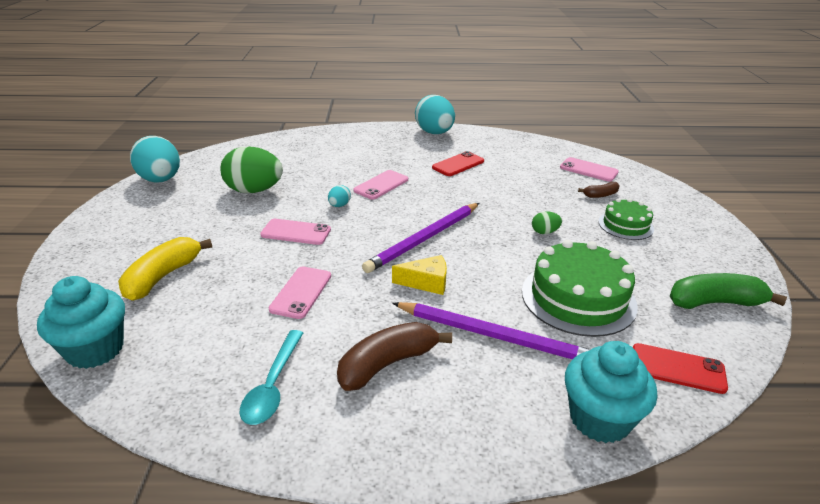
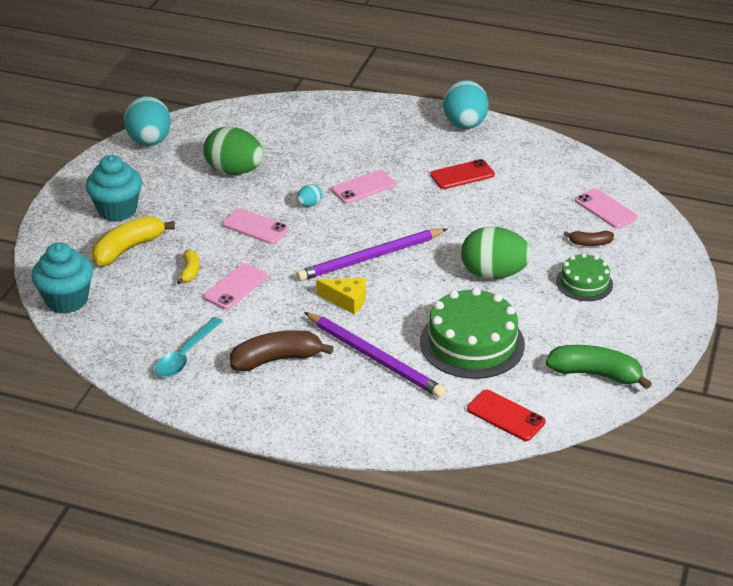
camera: 20 degrees right, 5 degrees up
green egg [532,211,562,234] -> green egg [461,227,532,279], size x2.25
turquoise cupcake [565,341,657,443] -> turquoise cupcake moved to [86,155,142,222]
none -> yellow banana [177,249,199,284]

